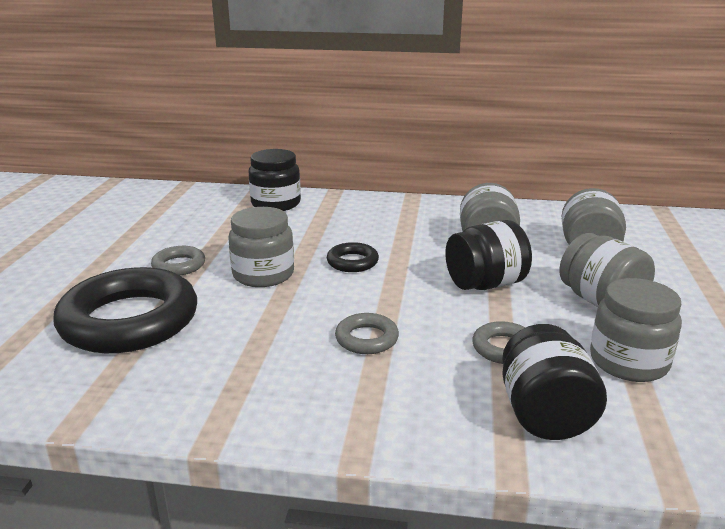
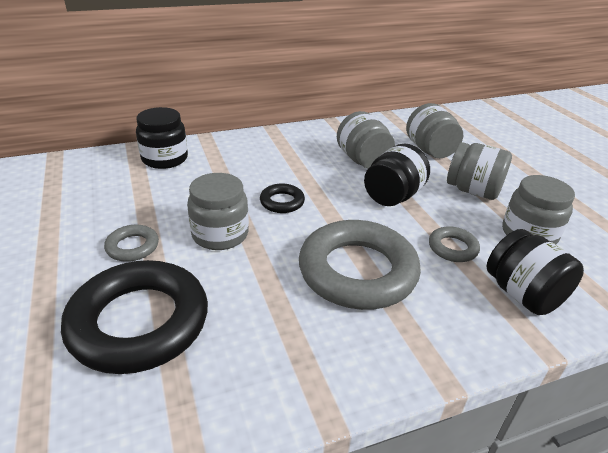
camera: 30 degrees left, 10 degrees up
grey ring [335,313,399,354] -> grey ring [299,220,421,310], size x2.23

